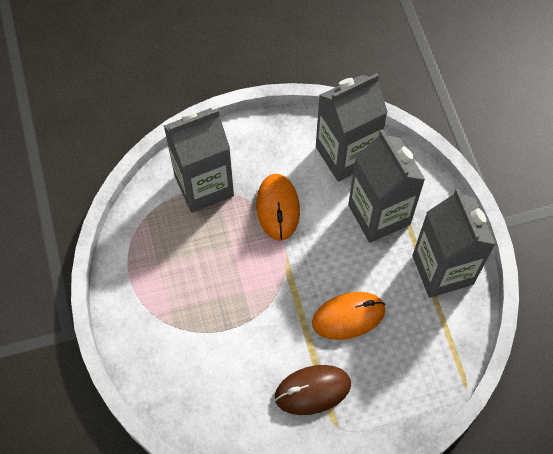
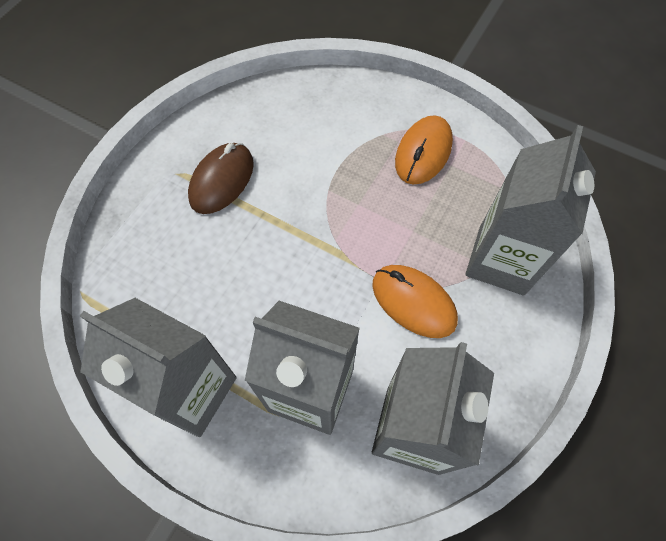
camera: 135 degrees right, 0 degrees up
orange mouse [312,292,385,340] -> orange mouse moved to [395,115,453,185]

